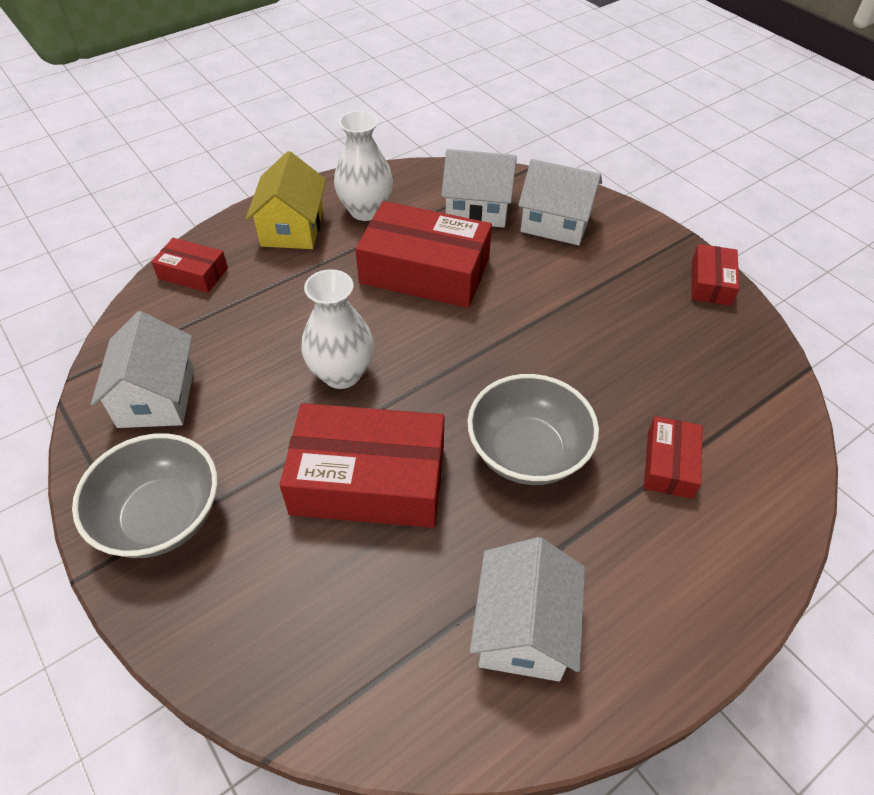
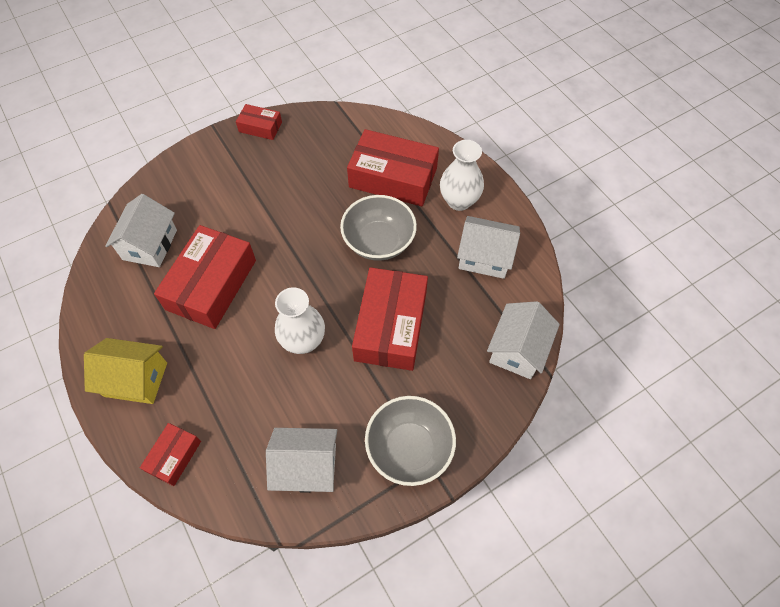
camera: 85 degrees left, 10 degrees up
white vase [334,110,393,221] -> white vase moved to [440,140,484,211]
white house [518,159,602,245] -> white house moved to [487,301,560,379]
red box [644,416,702,499] -> red box [347,129,439,207], size x1.98

